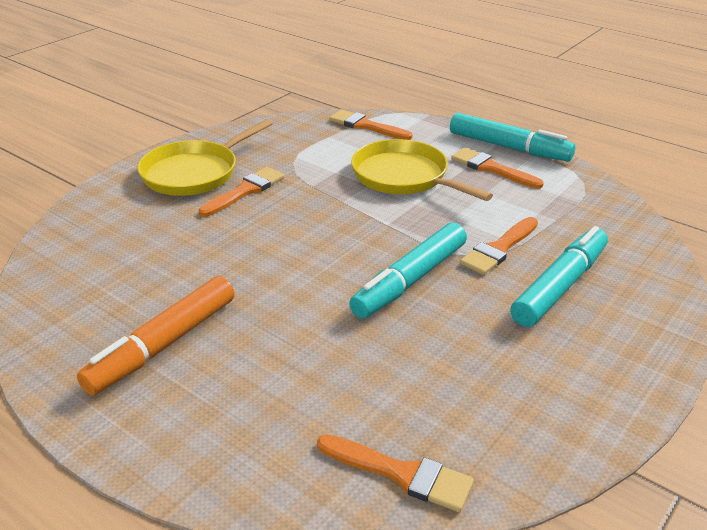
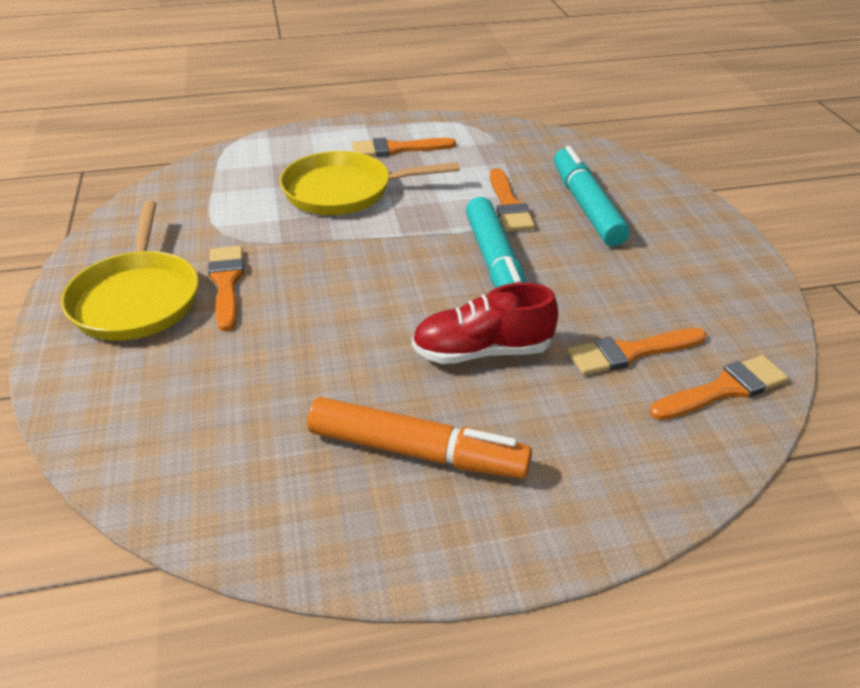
camera: 50 degrees left, 5 degrees up
orange marker [77,276,235,395] -> orange marker turned 60 degrees counterclockwise [307,397,532,479]
orange brush [329,110,413,140] -> orange brush moved to [567,328,707,375]
turquoise marker [450,113,575,162] -> none
none -> red shoe [412,283,558,364]

